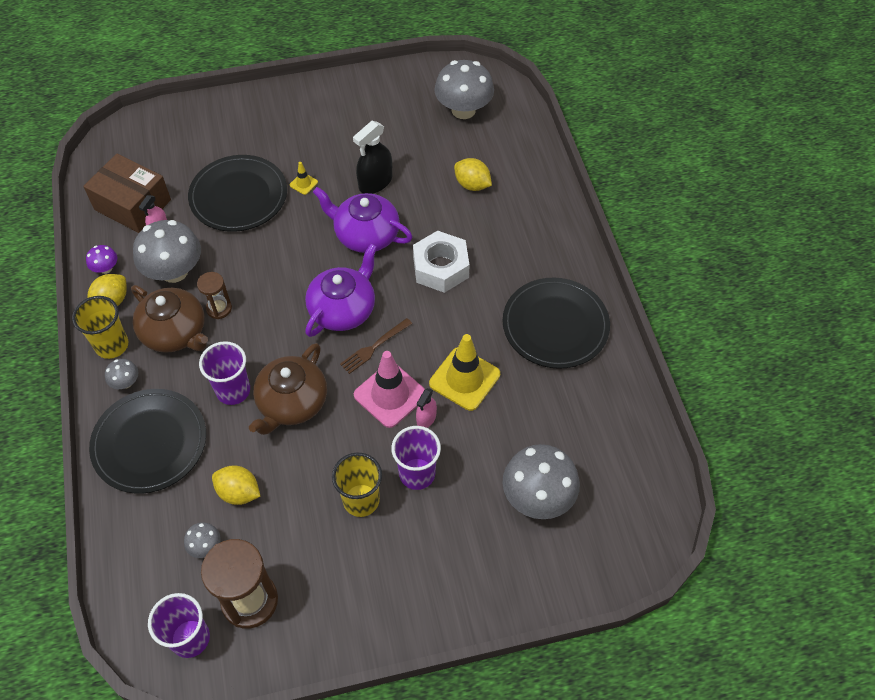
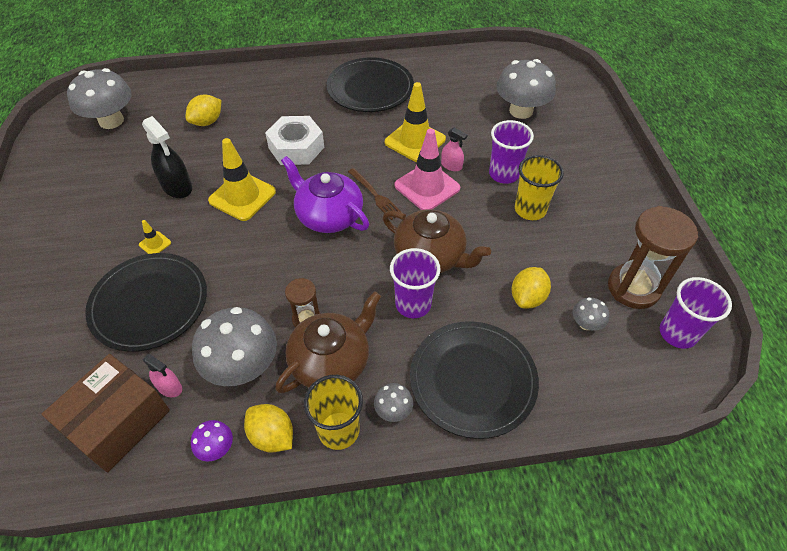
camera: 85 degrees left, 5 degrees down
purple teapot [313,187,413,253] -> yellow traffic cone [208,138,276,221]

